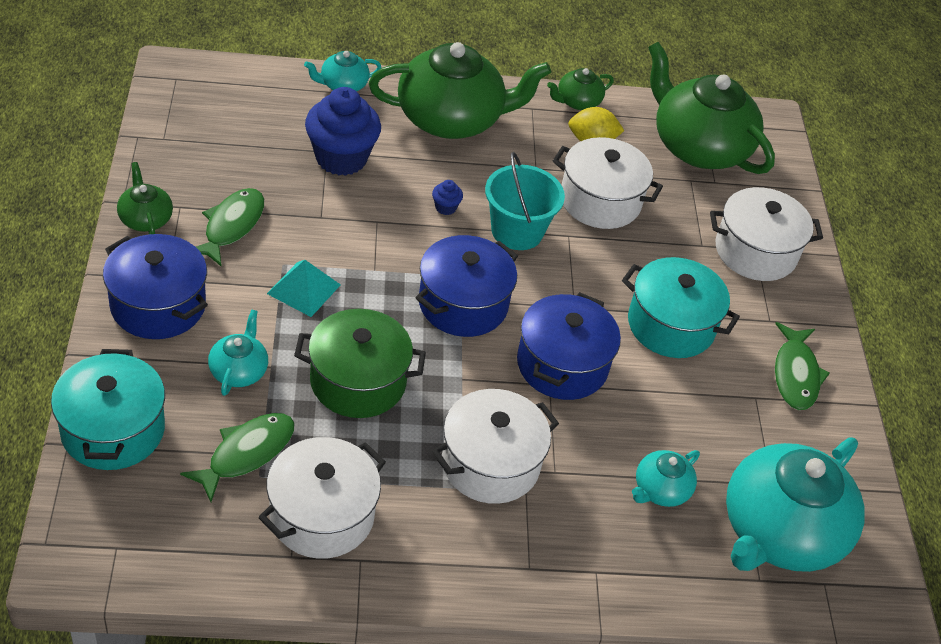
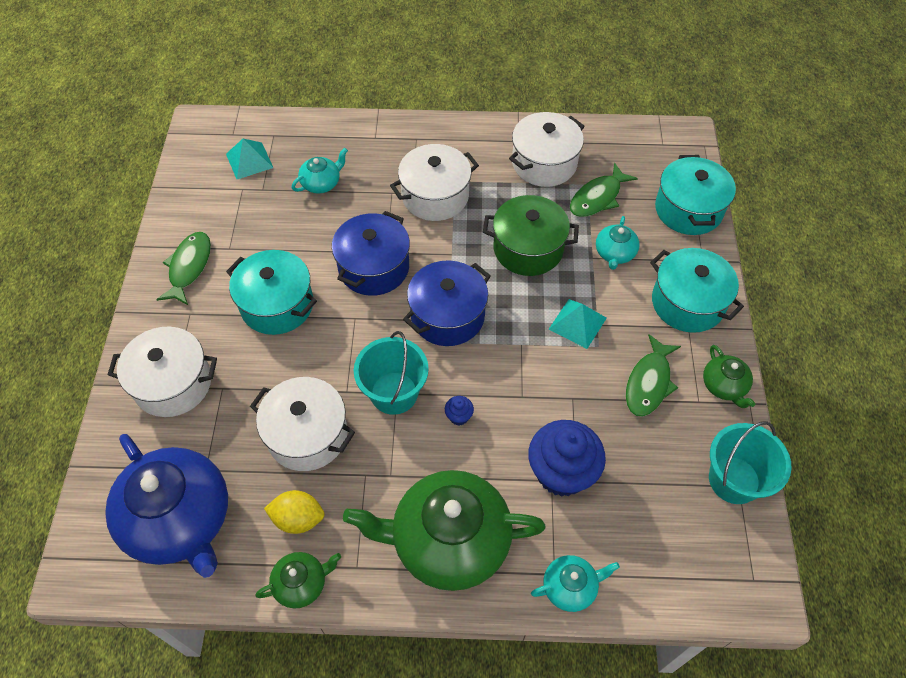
camera: 170 degrees left, 10 degrees up
blue pot [103,234,208,339] -> turquoise pot [650,248,744,333]
green teapot [648,42,775,174] -> blue teapot [105,434,228,578]
turquoise teapot [726,438,864,572] -> turquoise pyramid [226,139,273,179]
none -> turquoise bucket [709,421,792,504]

